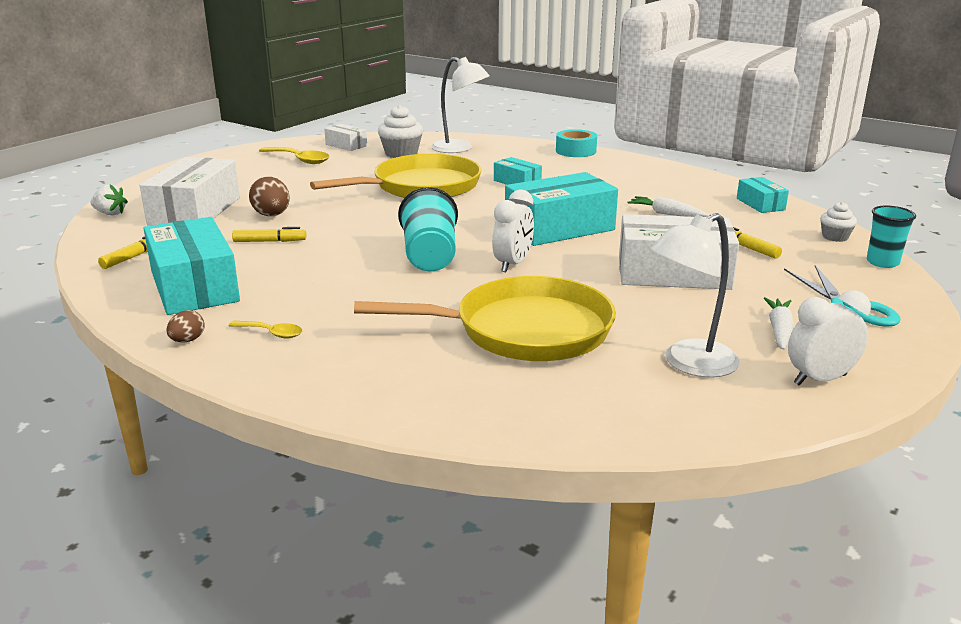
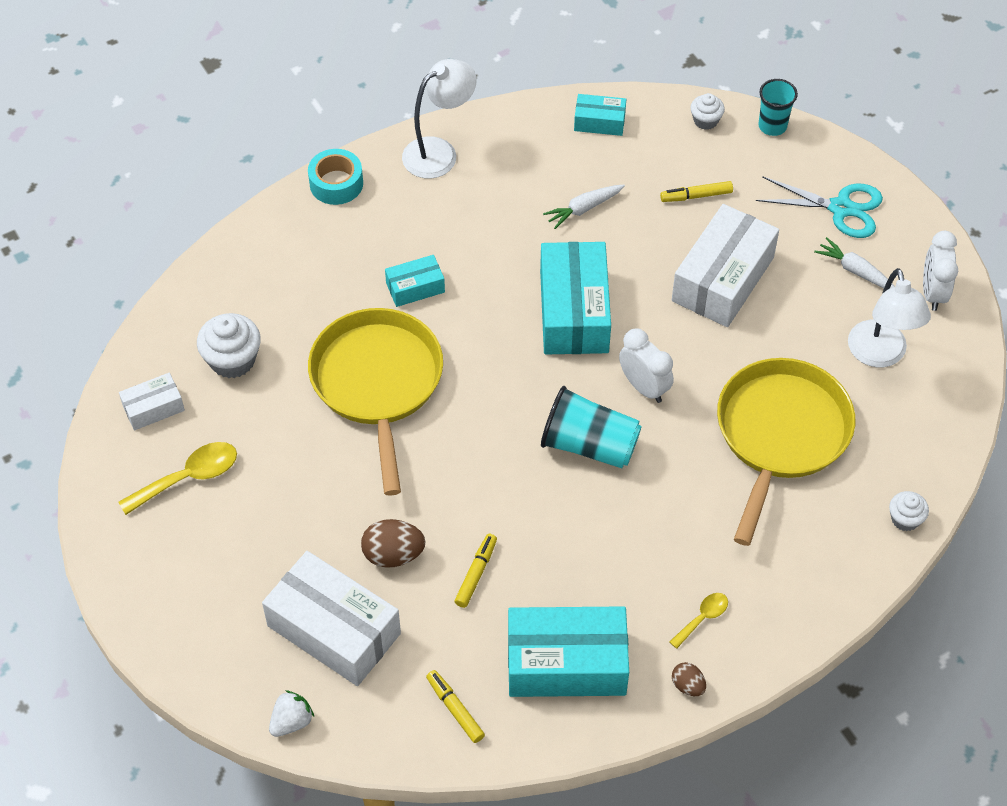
camera: 65 degrees left, 30 degrees up
white lamp [431,57,490,153] -> white lamp moved to [402,59,477,178]
none -> white cupcake [889,491,929,531]

